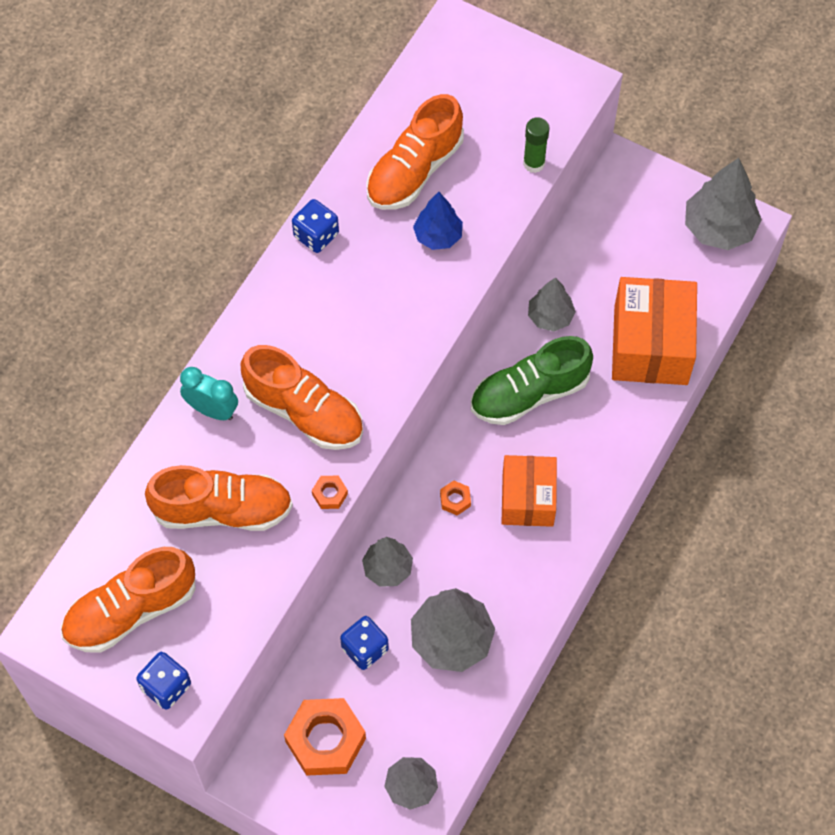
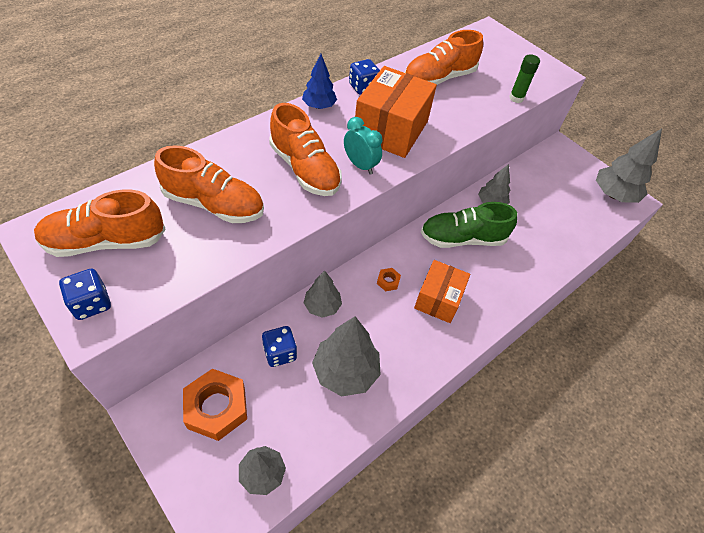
camera: 15 degrees right, 10 degrees down
turquoise clock [180,367,238,420] -> turquoise clock moved to [344,117,382,175]
orange nut [312,476,348,509] -> none
blue tree [413,192,463,250] -> blue tree moved to [302,54,337,109]
orange box [612,277,697,385] -> orange box moved to [355,66,437,158]

